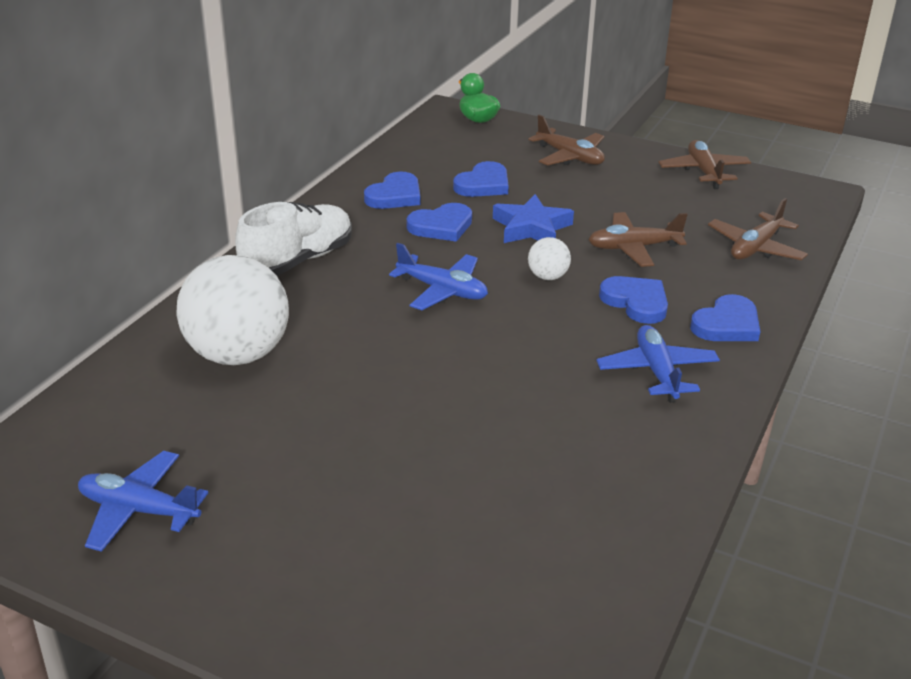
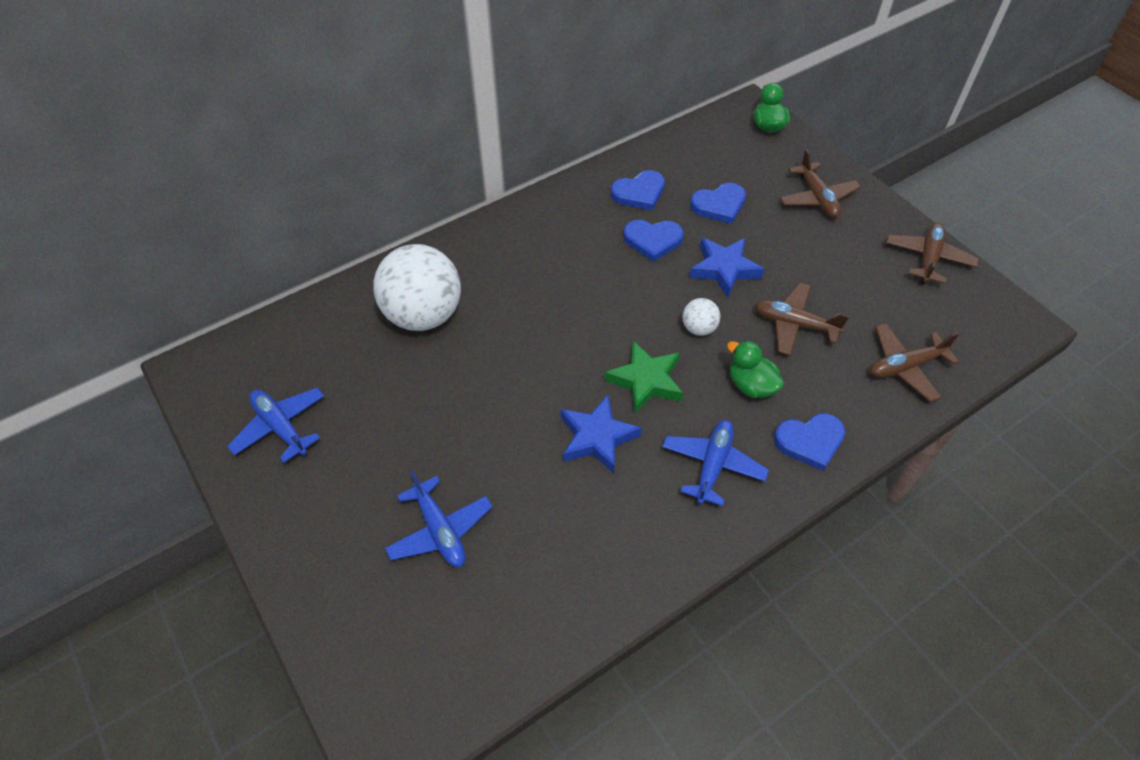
camera: 30 degrees right, 20 degrees up
white shoe [235,202,352,276] -> none
blue plane [389,243,488,310] -> blue plane moved to [385,471,493,567]
blue heart [599,276,668,324] -> green duck [727,340,784,398]
none -> blue star [561,395,642,473]
none -> green star [605,341,683,414]

